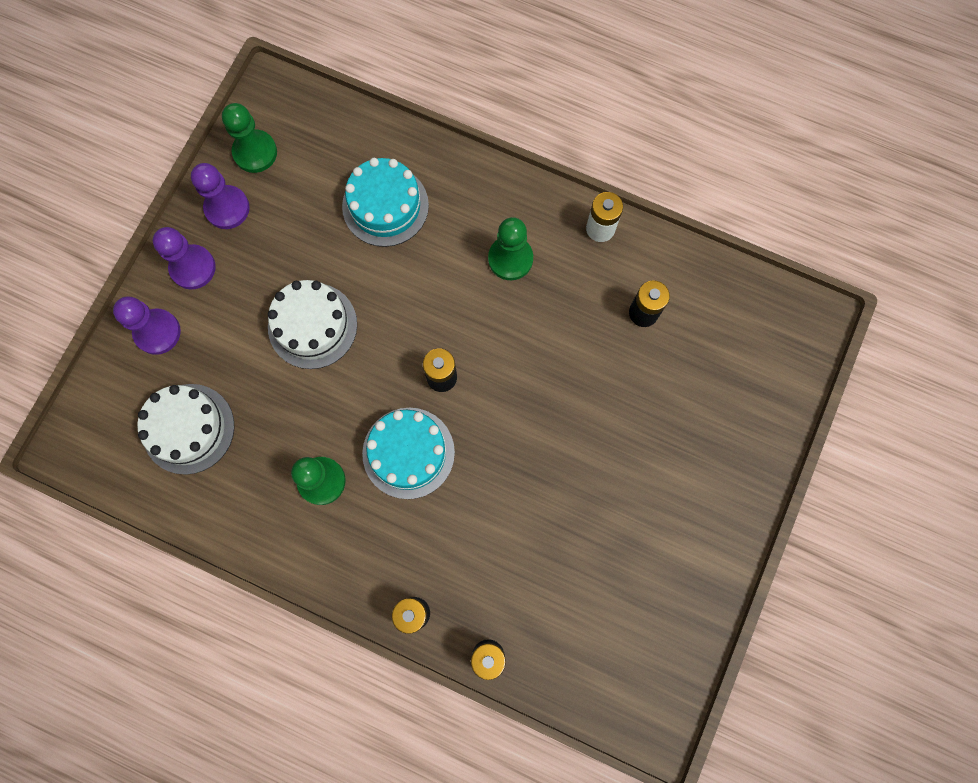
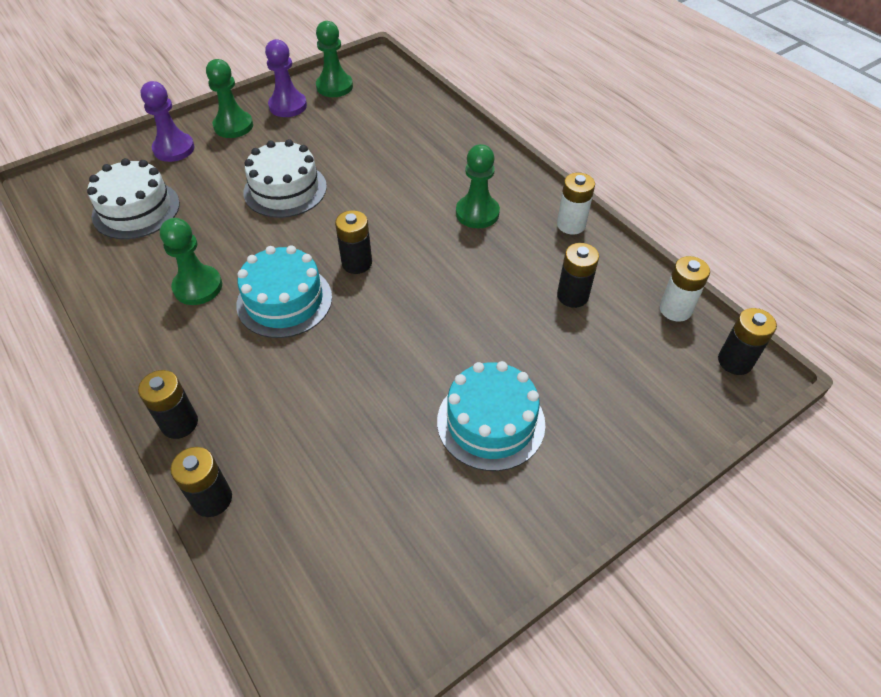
camera: 30 degrees right, 25 degrees down
purple pawn [153,227,216,289] -> green pawn [206,59,253,138]
turquoise cake [342,158,429,247] -> turquoise cake moved to [437,361,545,471]
none -> white battery [660,256,710,322]
none -> black battery [718,308,777,375]

